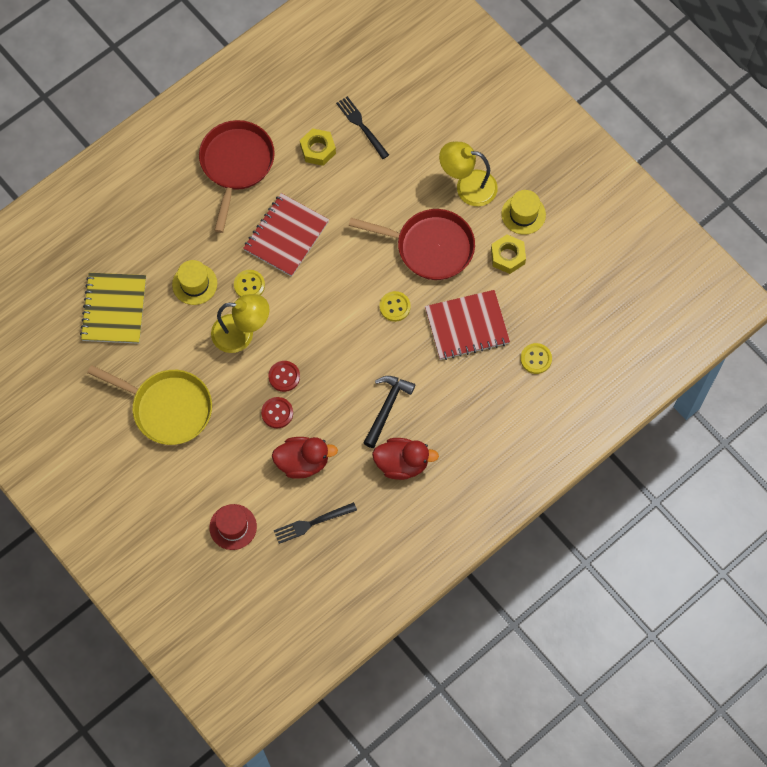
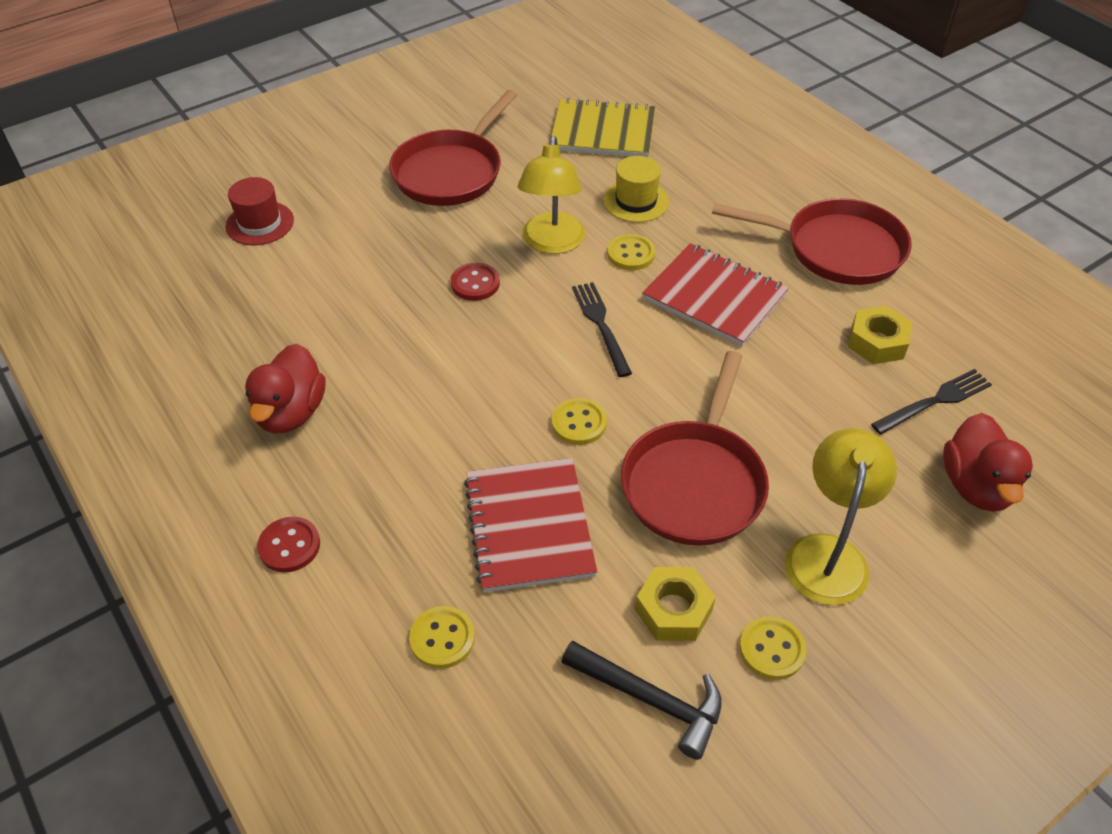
camera: 95 degrees right, 20 degrees down
yellow pan [87,365,212,445] -> red pan [389,90,517,206]
red button [261,397,293,428] -> red button moved to [257,517,320,572]
red duck [272,437,338,479] -> red duck moved to [943,413,1033,512]
black fork [274,502,357,544] -> black fork moved to [572,282,632,377]
black hammer [364,376,415,448] -> black hammer moved to [561,640,722,760]
yellow hat [501,190,546,235] -> yellow button [739,616,806,680]

